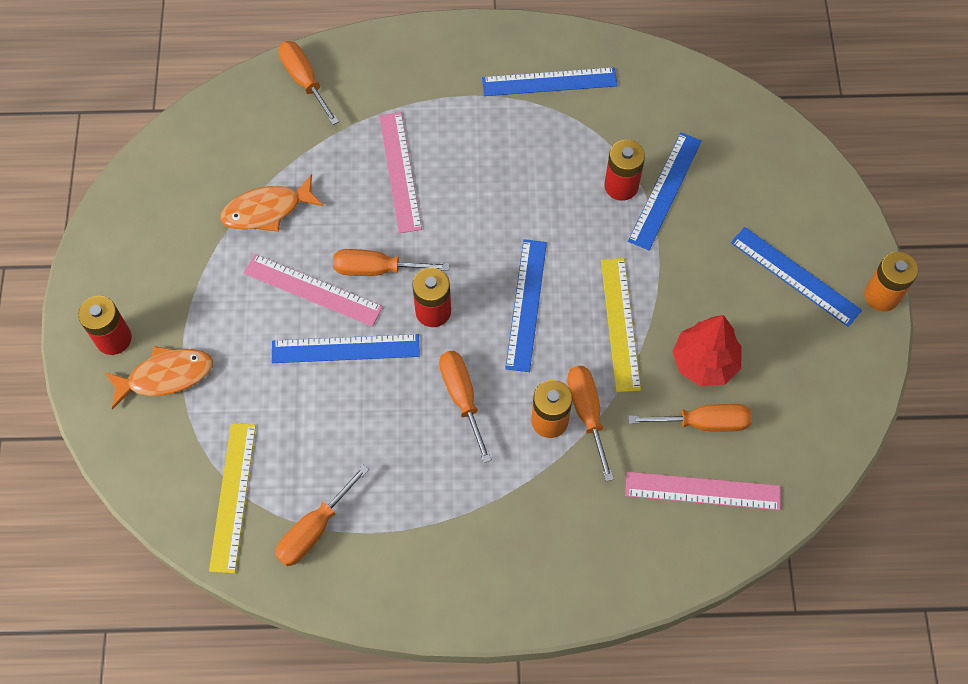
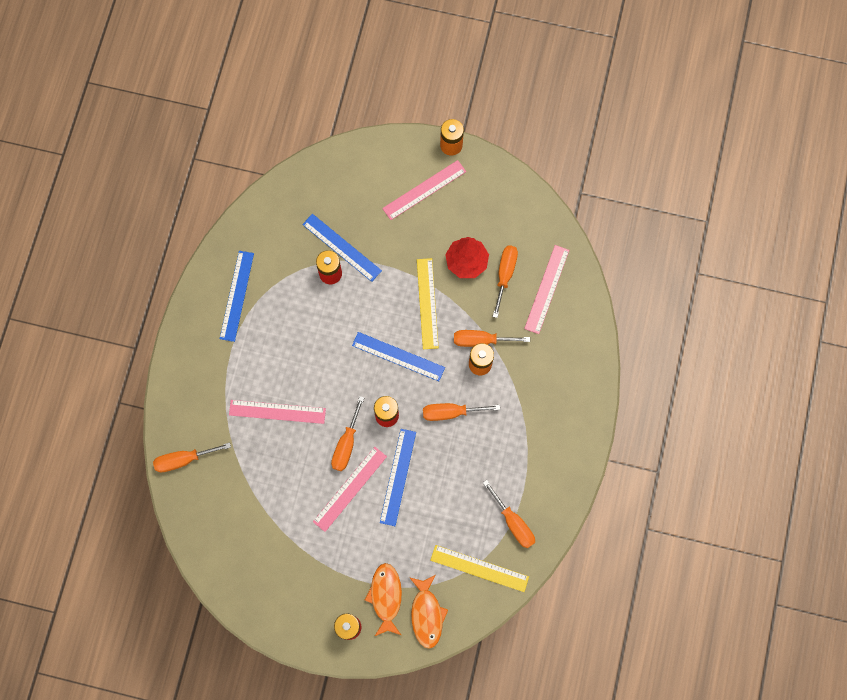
camera: 75 degrees left, 10 degrees up
orange fish [221,174,323,232] -> orange fish moved to [409,575,448,649]
yellow ruler [601,258,641,392] -> yellow ruler turned 75 degrees clockwise [417,258,439,349]
blue ruler [731,227,862,327] -> pink ruler [382,160,466,220]

